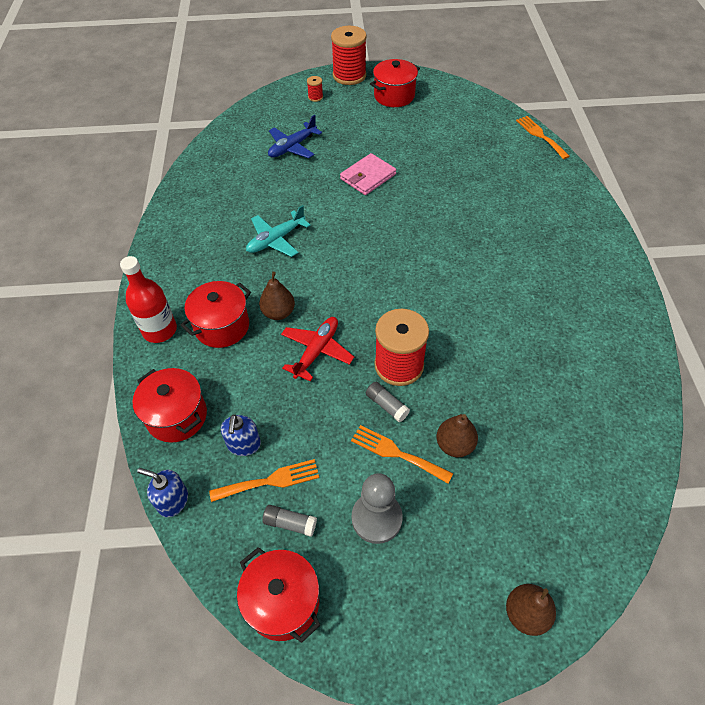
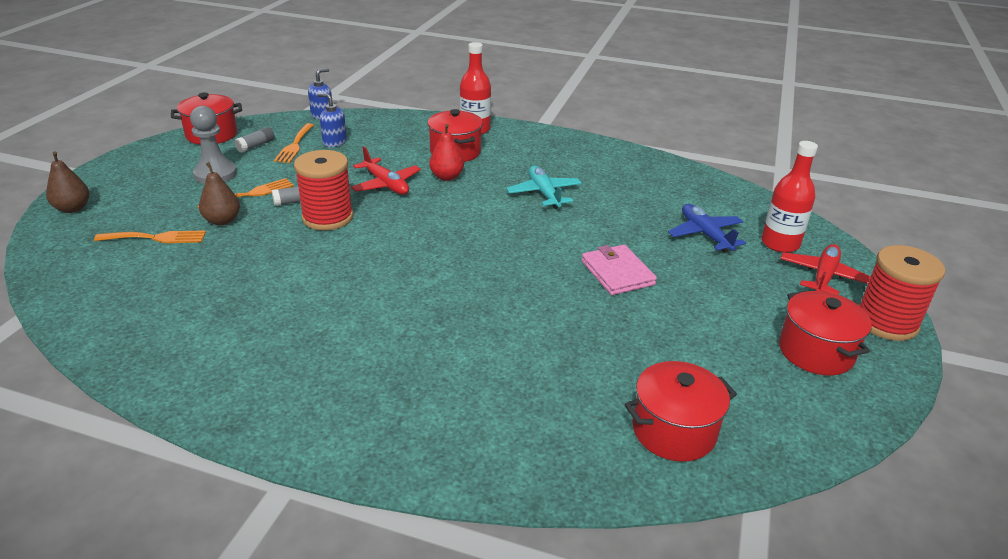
camera: 110 degrees right, 20 degrees down
red pot [132,368,207,443] -> red pot moved to [624,361,737,462]
brown pear [259,272,295,320] -> red pear [429,124,464,181]
red spool [307,76,323,102] -> red plane [780,244,871,295]
orange fork [516,116,570,159] -> orange fork moved to [94,230,206,243]
none -> red bottle [761,141,818,253]

